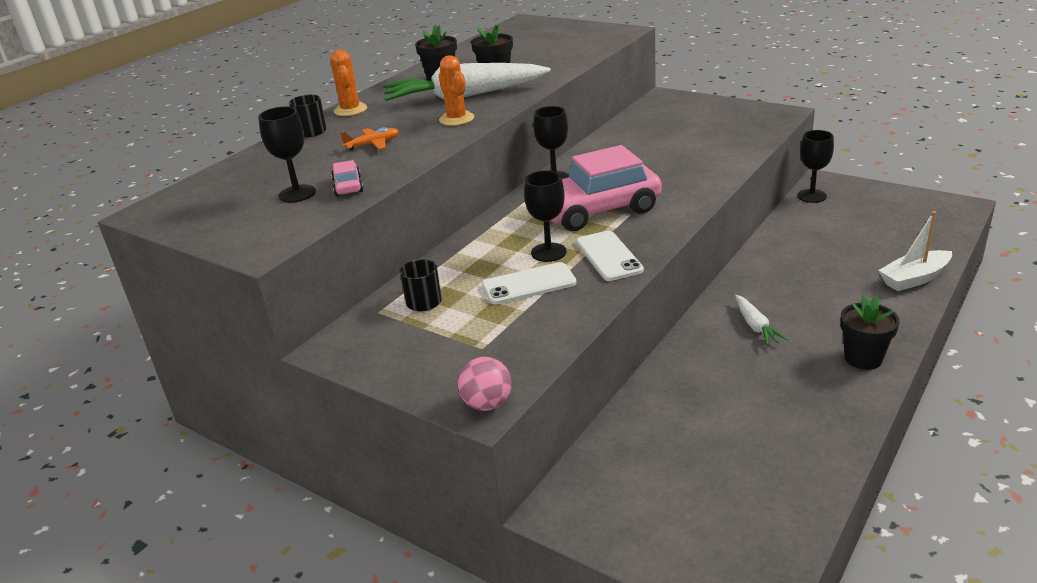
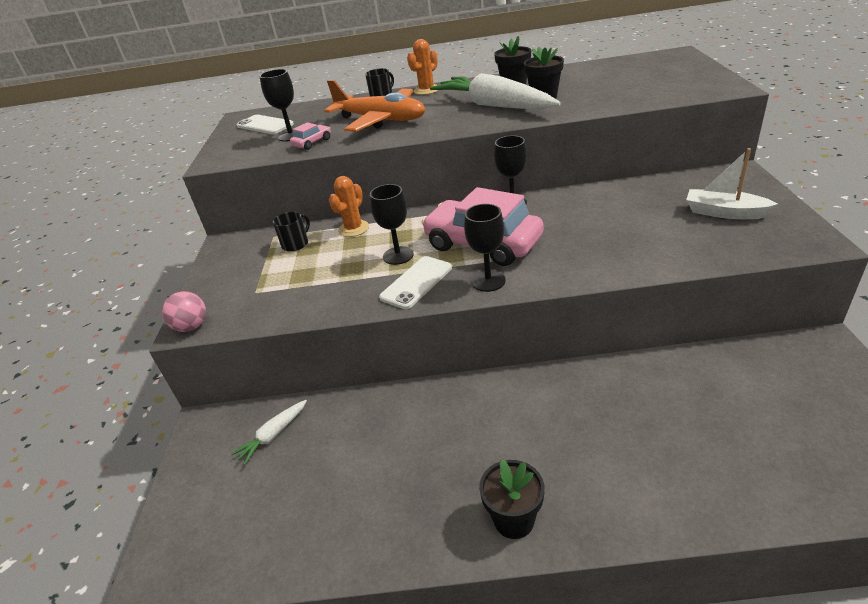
camera: 55 degrees right, 5 degrees up
orange plane [340,127,399,151] -> orange plane [324,80,425,132], size x2.36
orange cactus [439,55,474,126] -> orange cactus moved to [329,176,369,237]
white phone [482,262,577,305] -> white phone moved to [237,115,294,134]
white carrot [735,295,788,345] -> white carrot moved to [231,400,307,465]
black goblet [797,130,834,203] -> black goblet moved to [464,204,506,292]
white boat [878,211,952,291] -> white boat moved to [686,148,778,219]

